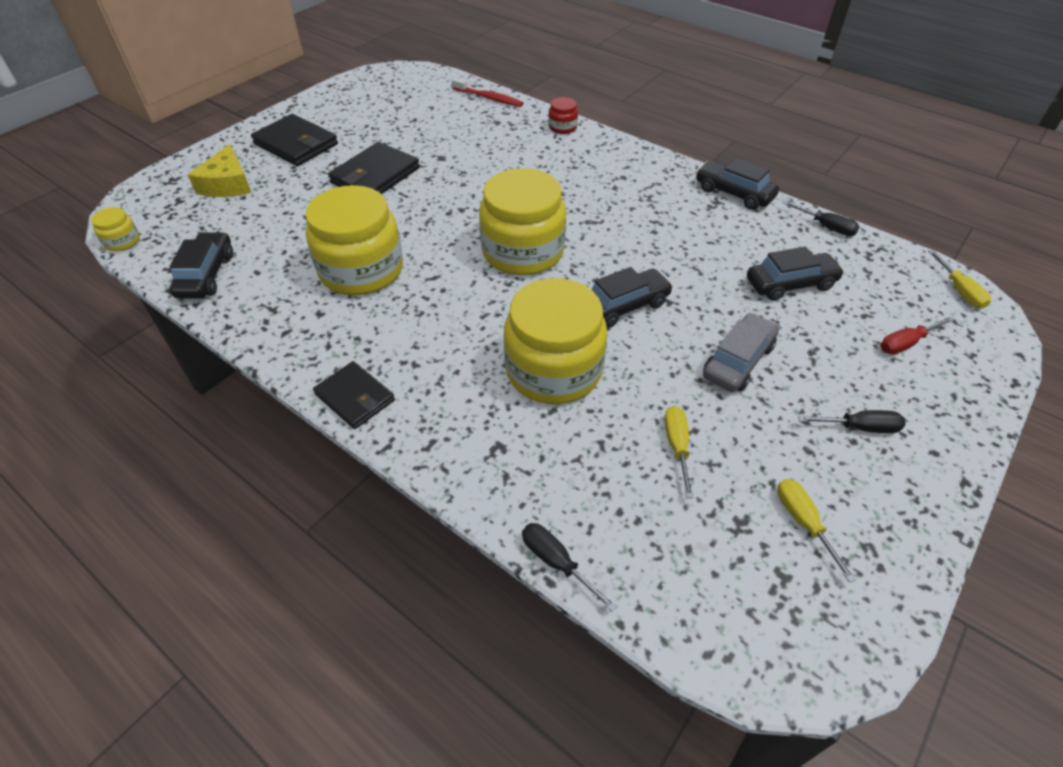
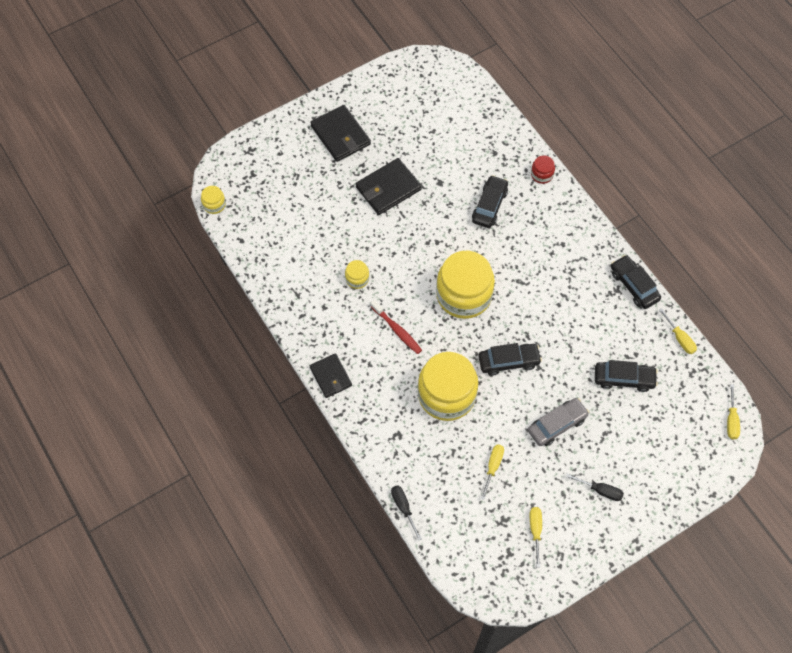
camera: 20 degrees right, 15 degrees up
black car [169,232,233,299] -> black car moved to [472,175,508,228]
yellow cheese [188,144,251,197] -> none
yellow jar [305,185,403,296] -> yellow jar [345,260,369,289], size x0.43
red toothbrush [451,77,523,107] -> red toothbrush moved to [370,300,422,354]
black screwdriver [783,201,860,236] -> yellow screwdriver [659,308,697,354]
red screwdriver [880,316,954,354] -> none

